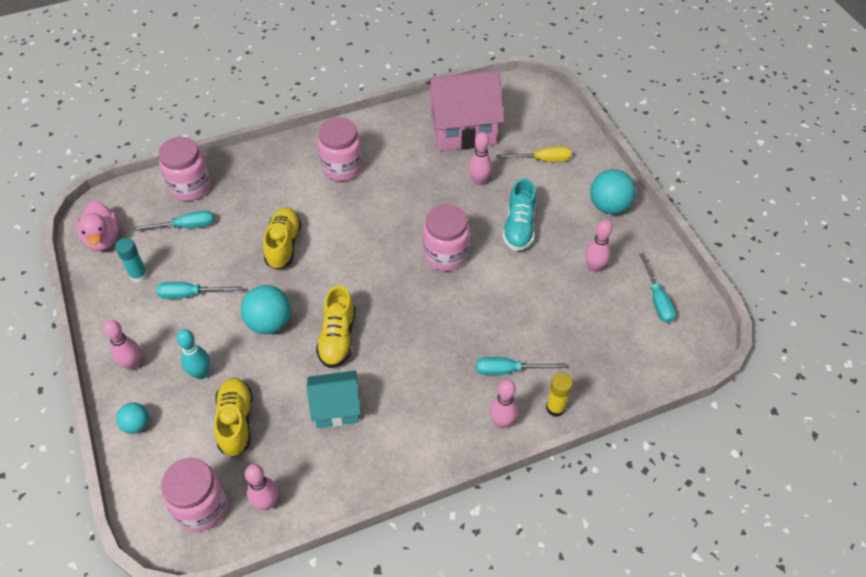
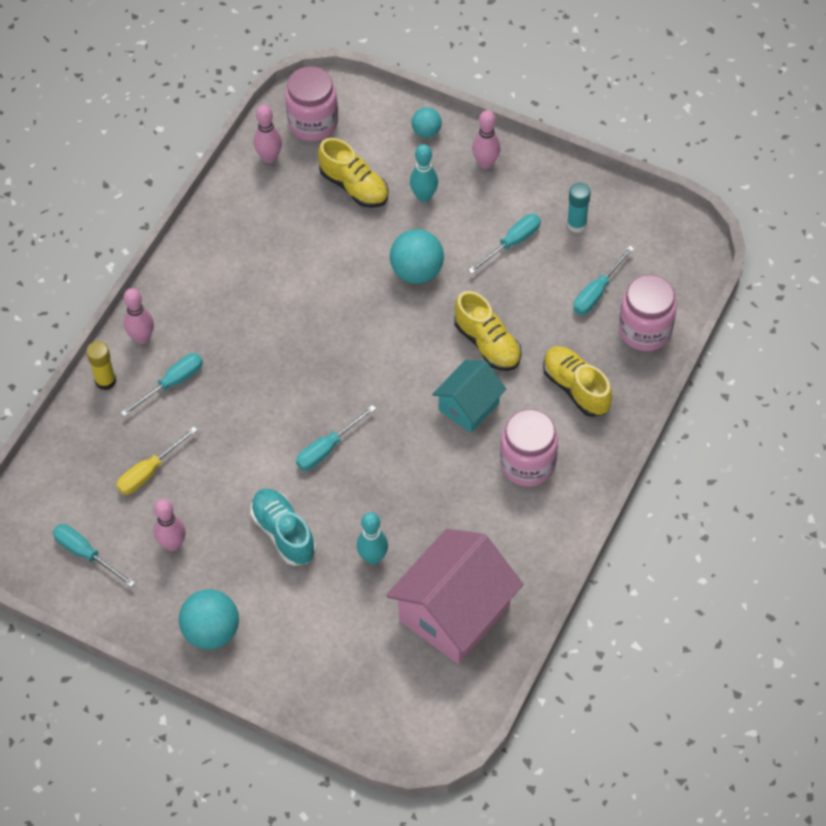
camera: 140 degrees right, 5 degrees up
pink duck [76,201,120,251] -> none
turquoise house [307,371,361,428] -> turquoise house moved to [432,360,506,433]
yellow shoe [316,285,355,368] -> yellow shoe moved to [543,346,612,417]
pink jar [423,204,470,271] -> turquoise screwdriver [296,405,376,470]
pink bowling pin [469,132,492,186] -> turquoise bowling pin [357,512,388,564]
yellow screwdriver [496,147,571,162] -> yellow screwdriver moved to [116,427,198,495]

